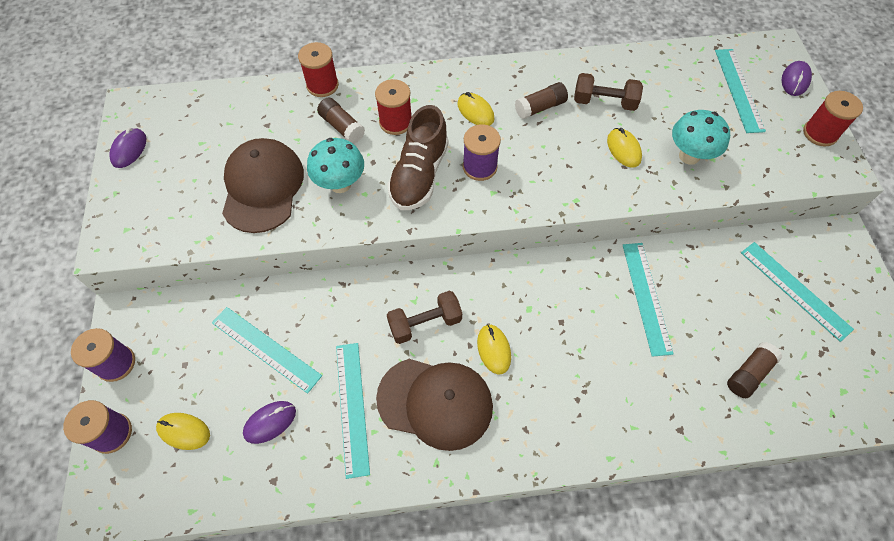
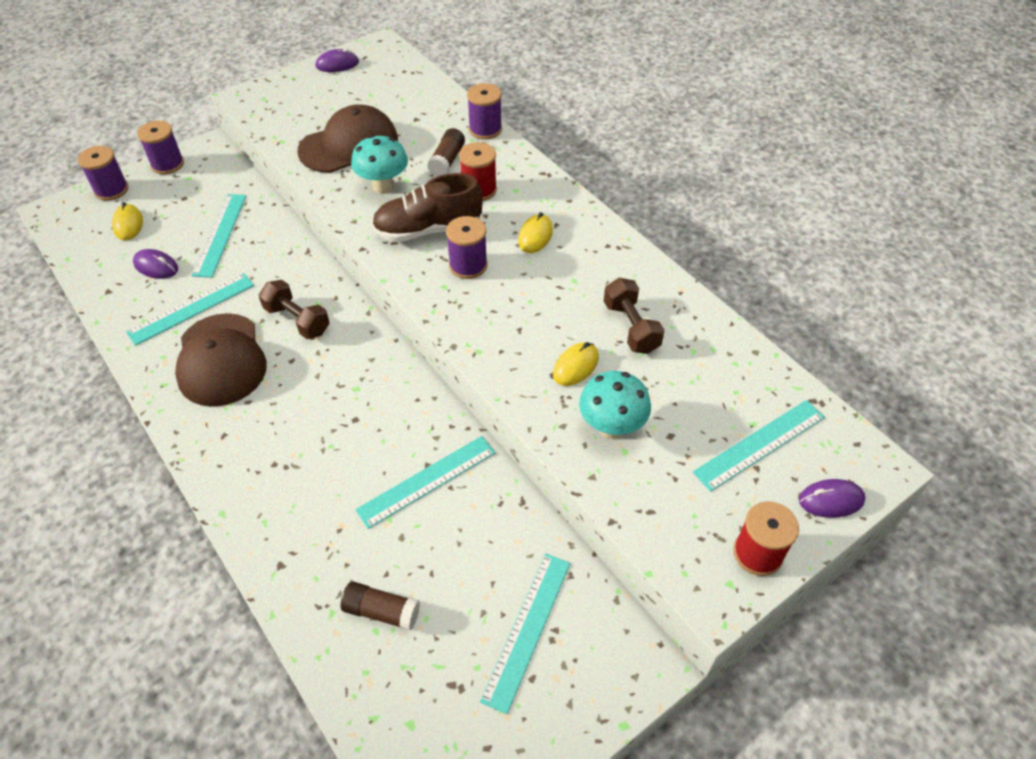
camera: 60 degrees right, 10 degrees down
red spool [298,42,339,97] -> purple spool [467,83,502,139]
yellow mouse [477,324,511,374] -> none
brown glue stick [515,82,568,119] -> none

